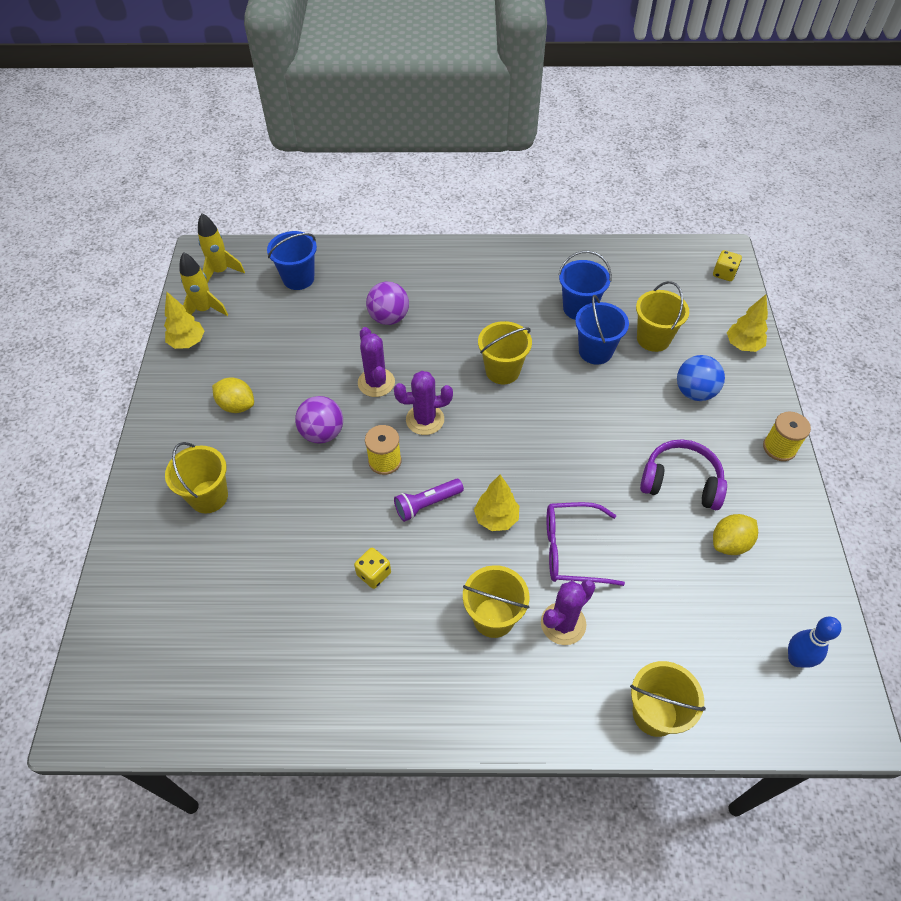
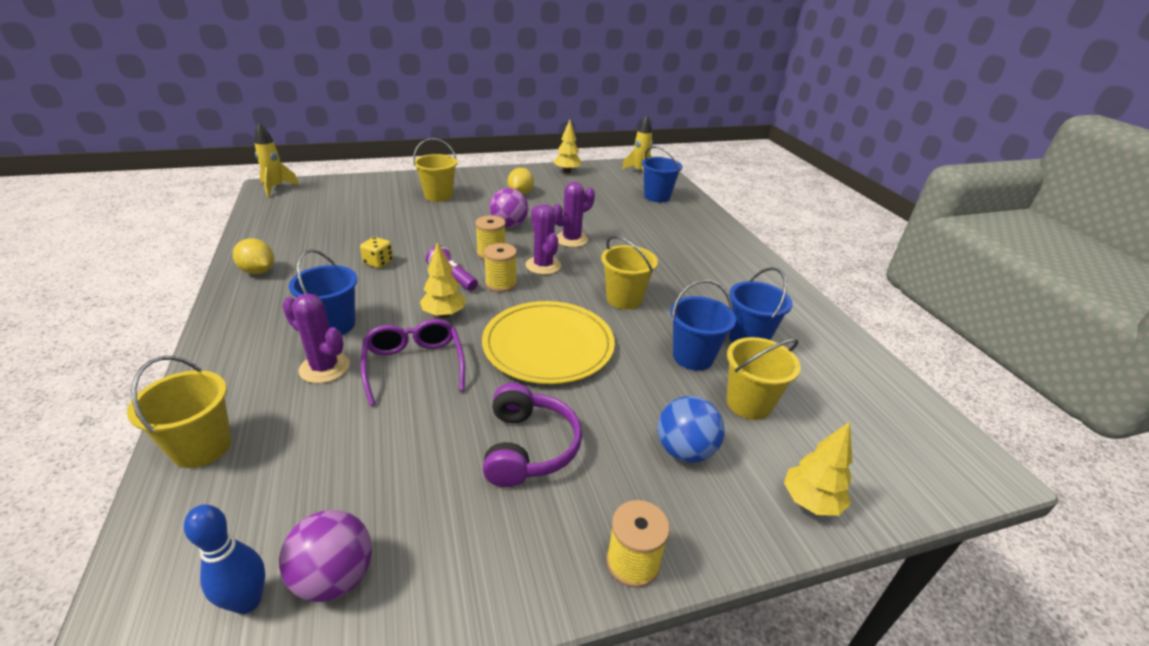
camera: 70 degrees right, 20 degrees down
yellow rocket [180,252,228,316] -> yellow rocket moved to [255,123,299,197]
purple ball [366,282,409,325] -> purple ball moved to [279,510,372,602]
yellow bucket [463,565,529,638] -> blue bucket [289,249,357,335]
yellow dice [713,250,742,281] -> none
yellow lemon [713,514,758,555] -> yellow lemon moved to [233,238,274,274]
none -> yellow plate [482,301,615,384]
none -> yellow spool [484,243,517,292]

